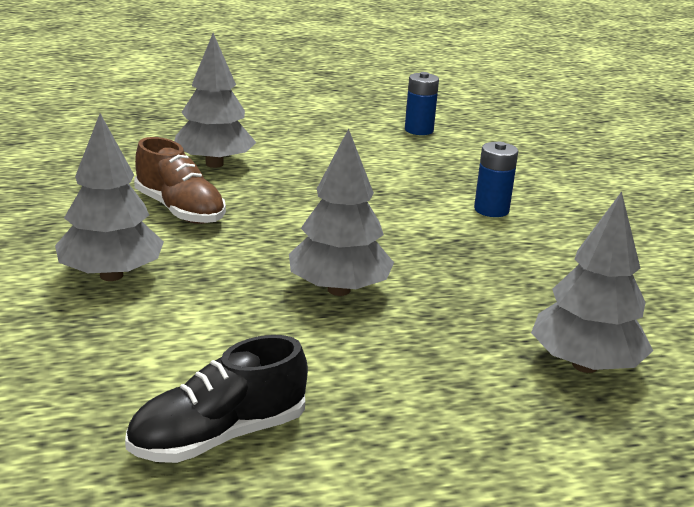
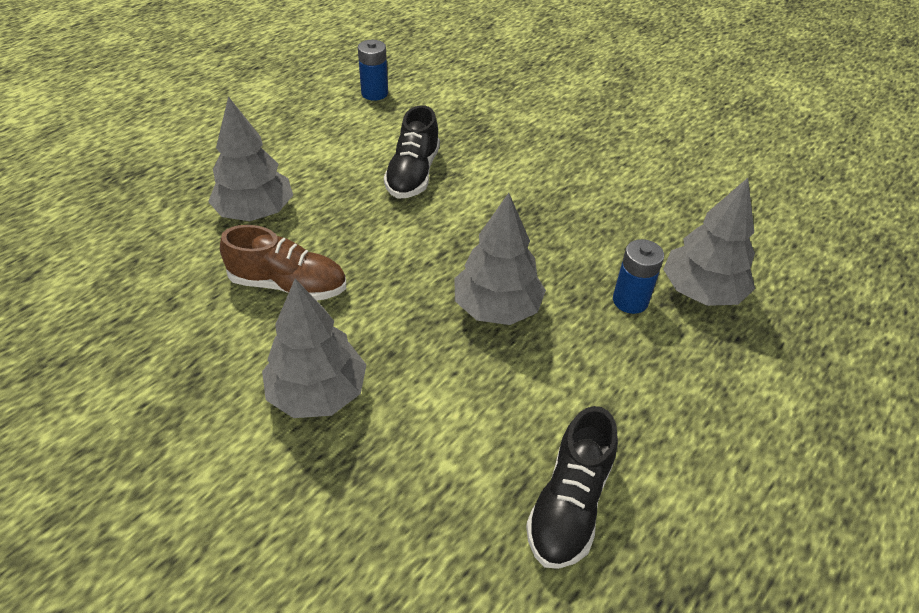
camera: 35 degrees left, 20 degrees up
blue battery [474,142,518,217] -> blue battery moved to [613,239,664,314]
none -> black shoe [384,105,440,199]

